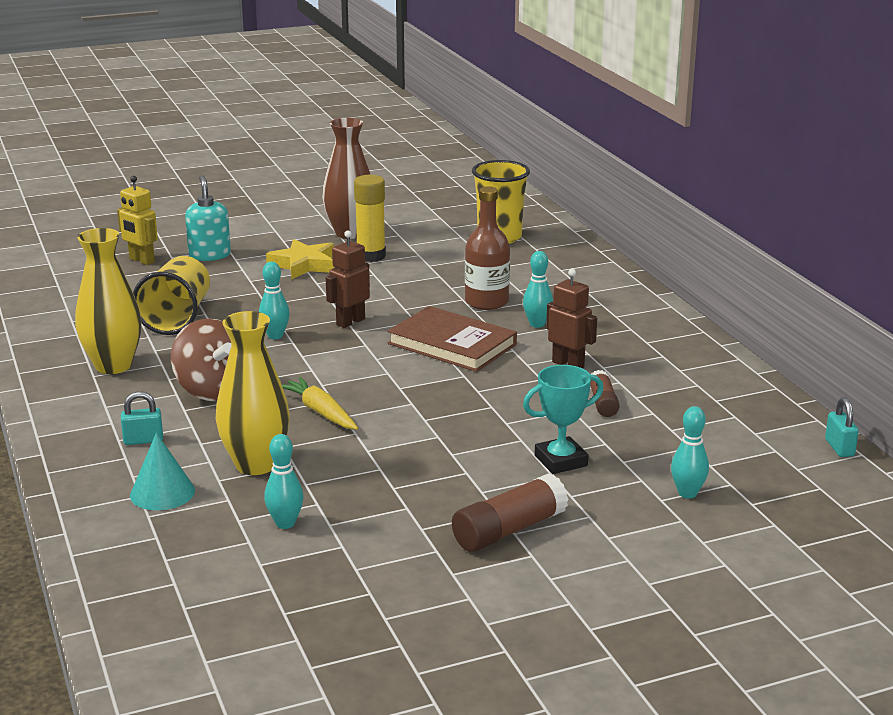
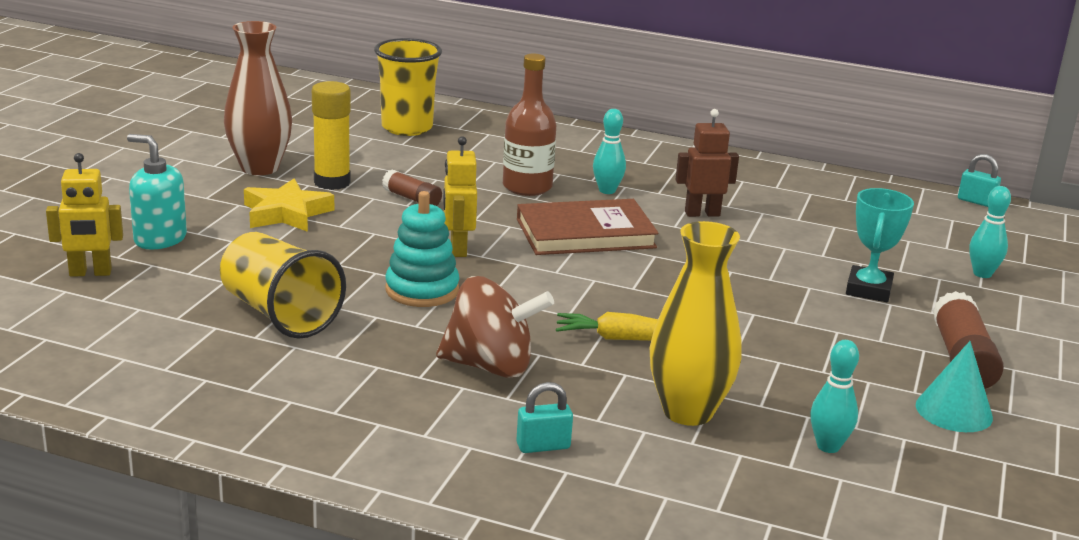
camera: 50 degrees left, 0 degrees up
yellow vase [75,228,142,374] -> none
turquoise padlock [121,391,163,445] -> turquoise padlock turned 45 degrees clockwise [516,382,573,453]
turquoise cone [130,433,195,510] -> turquoise cone moved to [916,341,993,432]
turquoise bowling pin [259,262,290,339] -> turquoise stacking toy [386,191,460,307]
brown robot [326,231,370,328] -> yellow robot [443,136,477,257]
brown glue stick [590,370,620,417] -> brown glue stick moved to [382,170,442,206]

